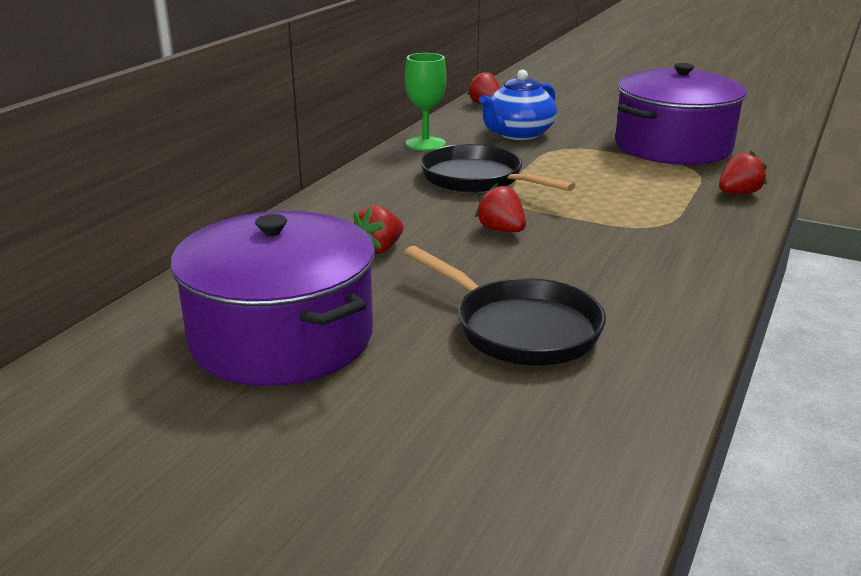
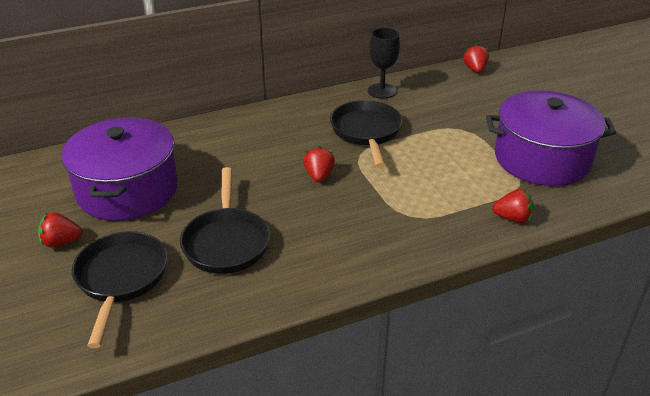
camera: 40 degrees right, 10 degrees up
red strawberry [354,205,404,254] -> red strawberry moved to [38,212,82,247]
green goblet [405,53,447,151] -> black goblet [368,28,400,99]
blue teapot [479,70,557,140] -> none
none -> black pan [72,231,168,348]

